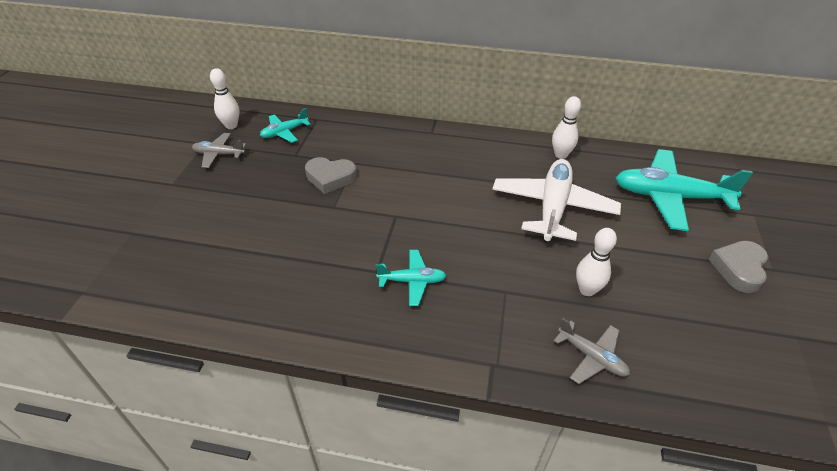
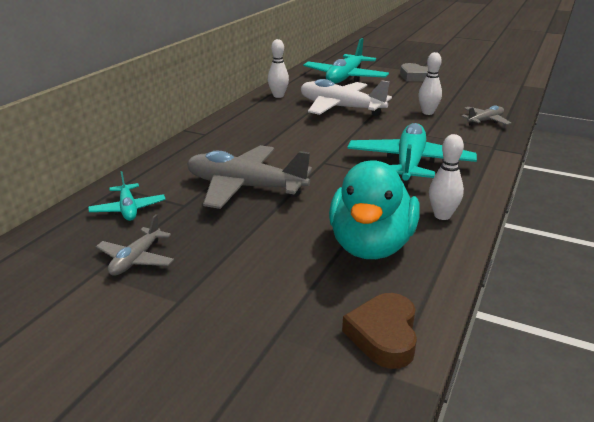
camera: 75 degrees left, 15 degrees down
white bowling pin [210,68,239,129] -> white bowling pin moved to [429,134,464,220]
grey heart [305,157,357,194] -> grey plane [187,145,312,209]
turquoise plane [376,250,446,306] -> turquoise plane [347,123,477,187], size x1.97
none -> turquoise duck [329,160,420,259]
none -> brown heart [342,293,417,369]

